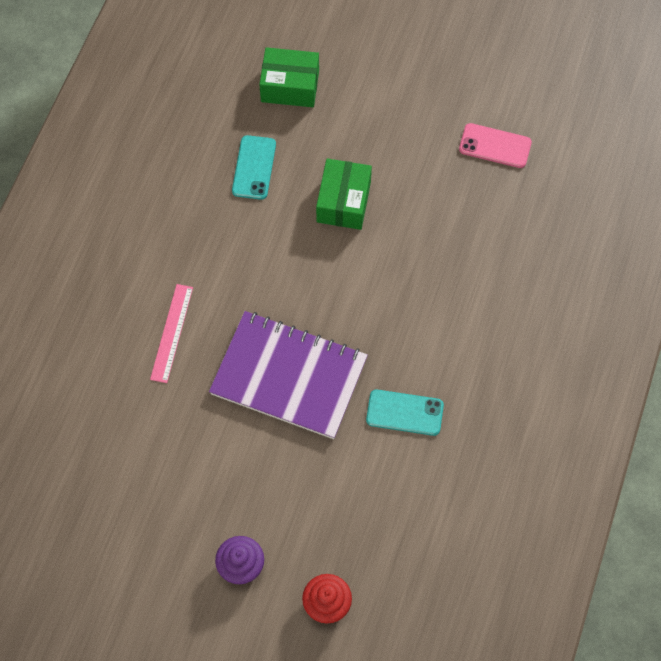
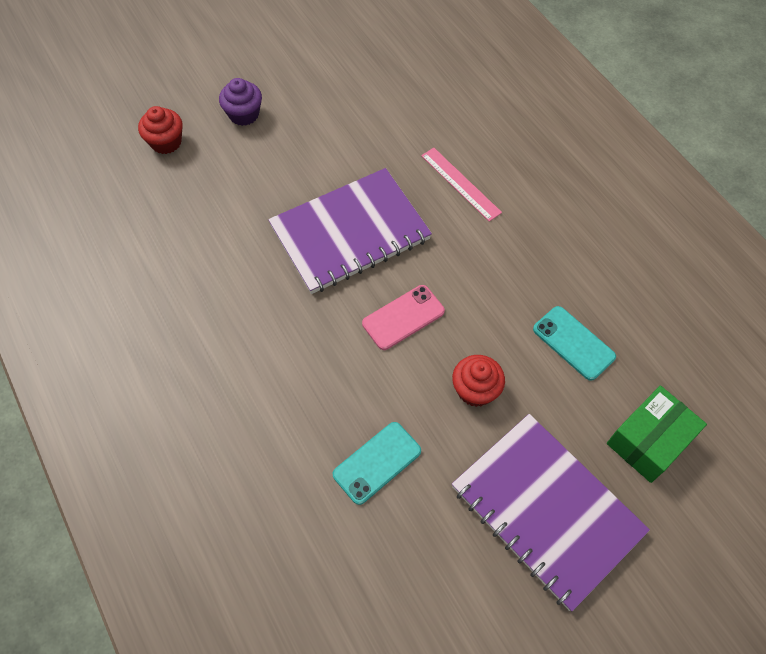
camera: 130 degrees right, 5 degrees down
green box [316,159,372,230] -> red cupcake [452,355,505,407]
turquoise phone [366,390,444,436] -> turquoise phone moved to [333,422,421,505]
pink phone [459,123,532,168] -> pink phone moved to [362,285,445,350]
none -> purple notebook [452,414,650,611]

